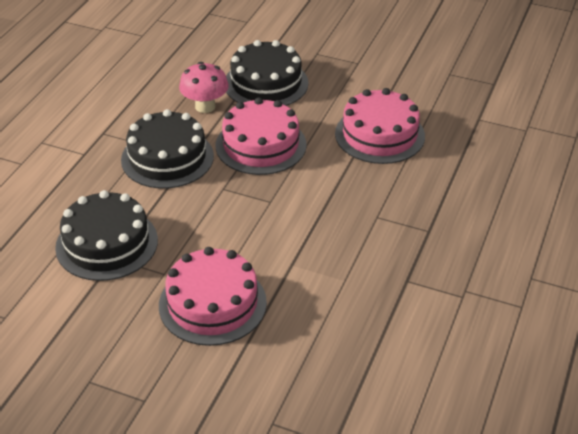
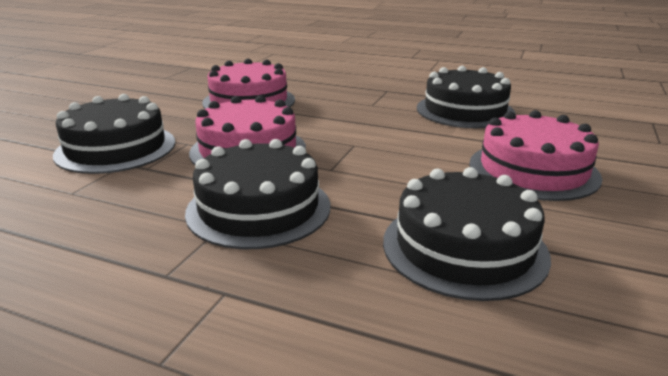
camera: 90 degrees left, 15 degrees down
pink mushroom [179,62,229,113] -> none
none -> black cake [417,66,515,128]

